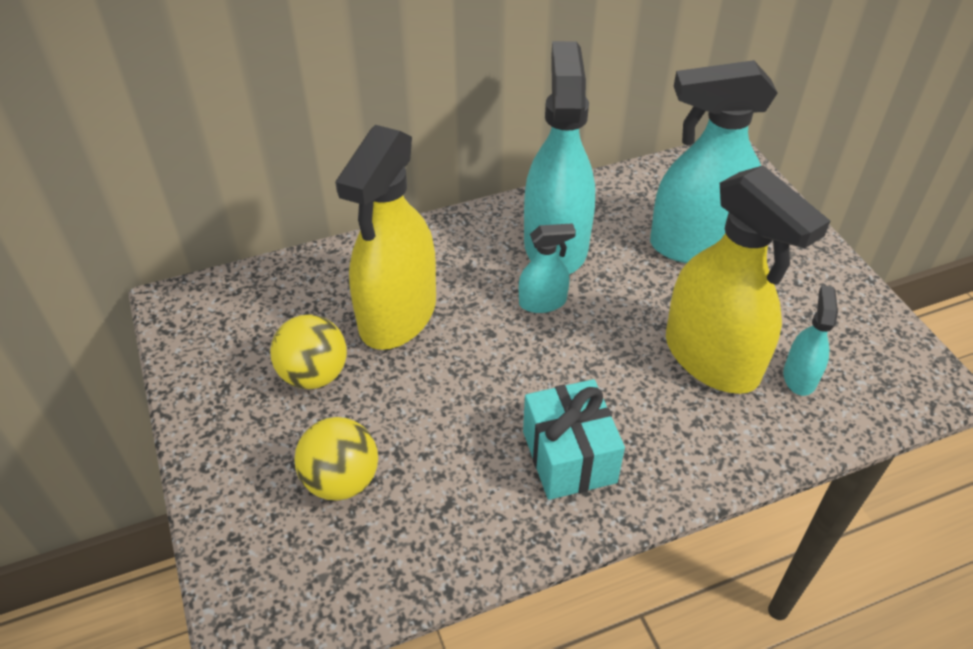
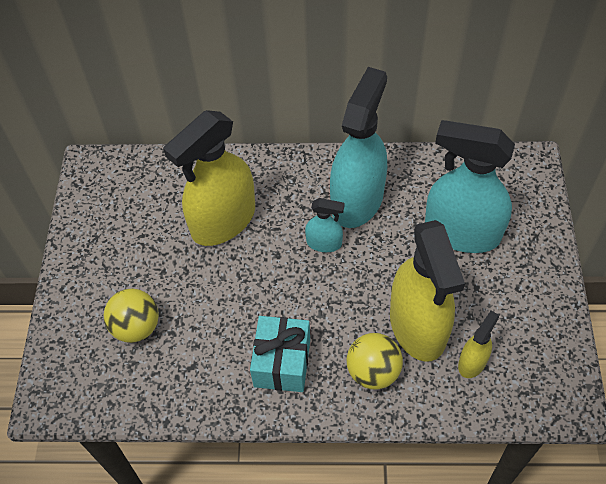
camera: 25 degrees right, 10 degrees up
yellow ball [270,314,347,389] -> yellow ball moved to [347,333,403,389]
turquoise spray bottle [783,285,838,396] -> yellow spray bottle [458,311,499,378]

